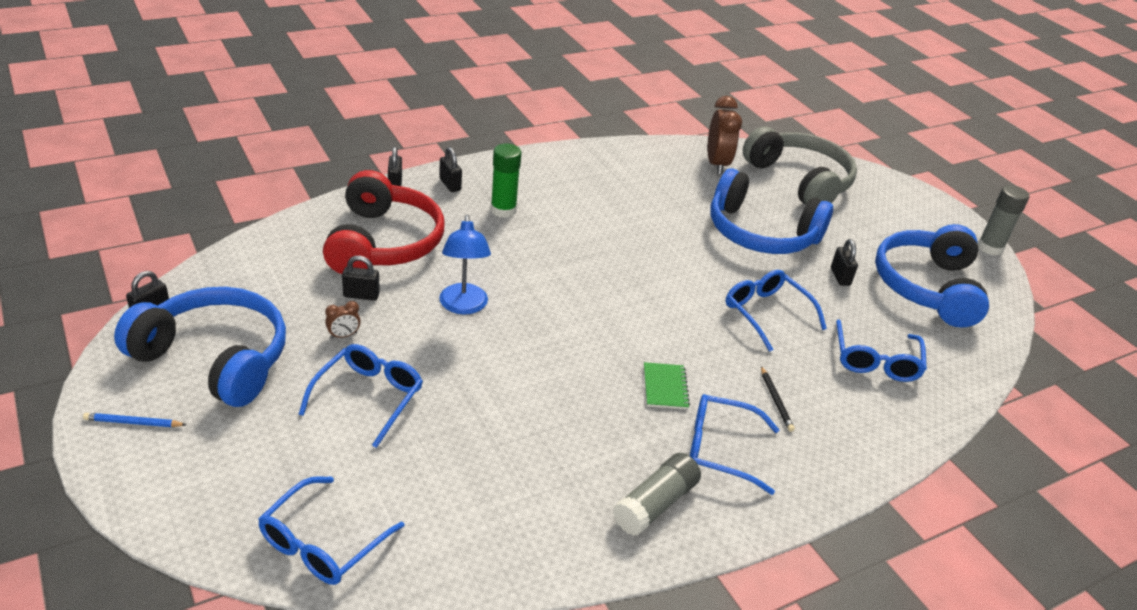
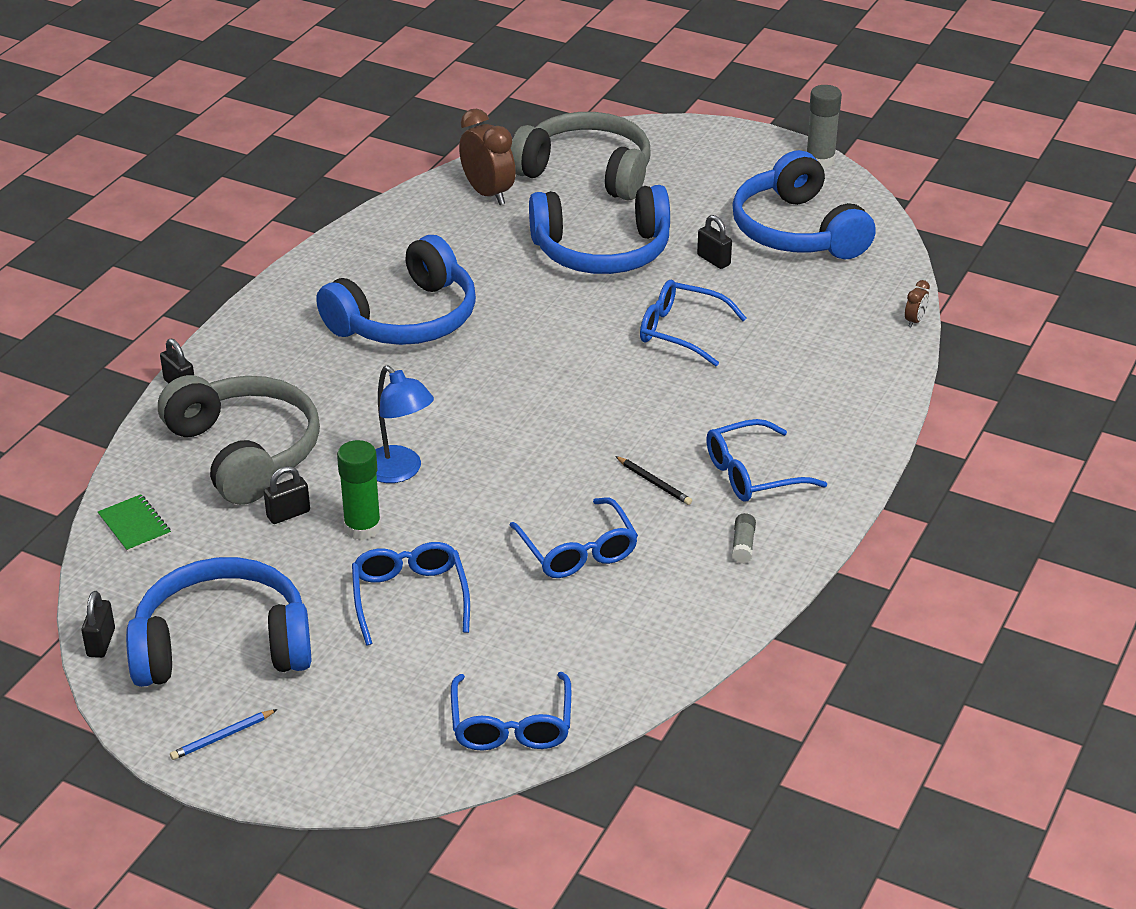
camera: 30 degrees left, 0 degrees up
red headphones [323,170,444,274] -> grey headphones [158,375,320,505]
brown clock [325,301,361,339] -> brown clock moved to [905,280,930,327]
black padlock [439,147,462,192] -> none
green glue stick [490,143,521,218] -> green glue stick moved to [337,440,381,540]
grey glue stick [613,453,701,536] -> grey glue stick [732,513,756,564], size x0.54
green notebook [644,362,690,409] -> green notebook moved to [98,494,171,552]
black pencil [761,366,795,432] -> black pencil moved to [615,456,692,505]
blue glasses [836,320,927,382] -> blue glasses moved to [509,497,638,578]
none -> blue headphones [316,235,476,345]

